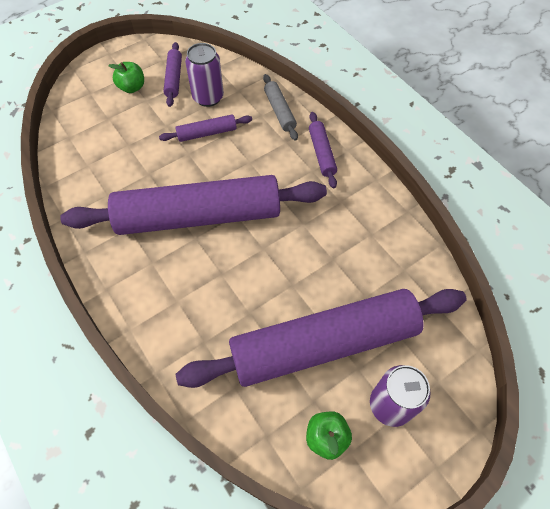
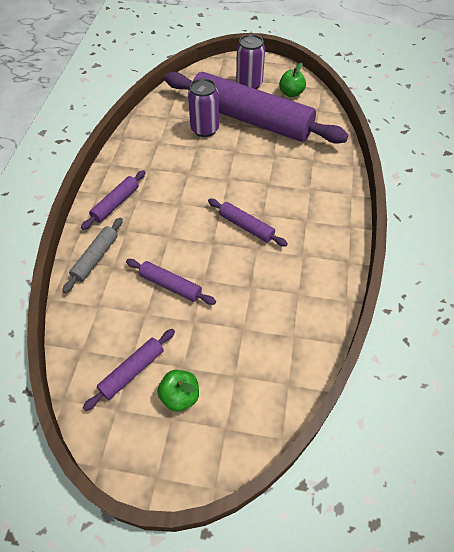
camera: 135 degrees left, 5 degrees down
purple rolling pin [60,175,327,235] -> purple rolling pin [208,199,288,247], size x0.41
purple can [185,43,224,107] -> purple can moved to [188,78,219,137]

